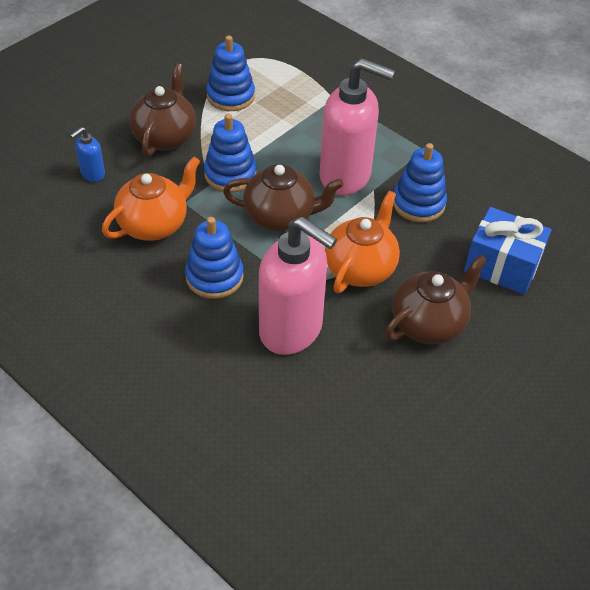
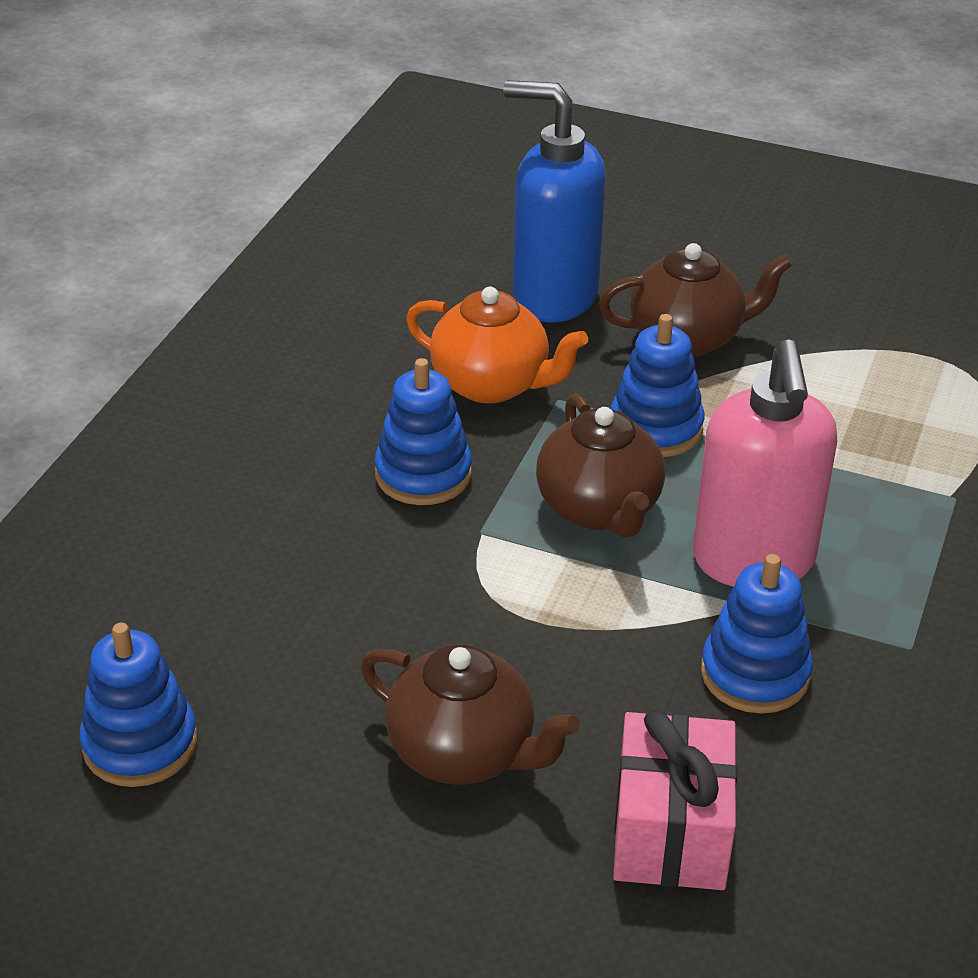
camera: 70 degrees right, 10 degrees down
blue soap dispenser [70,127,105,182] -> blue soap dispenser [503,80,606,322], size x2.31
blue stacking toy [206,36,255,111] -> blue stacking toy moved to [80,623,197,787]
pink soap dispenser [259,217,337,355] -> none
orange teapot [325,191,400,293] -> none
blue gift [464,207,552,295] -> pink gift [613,709,737,890]

